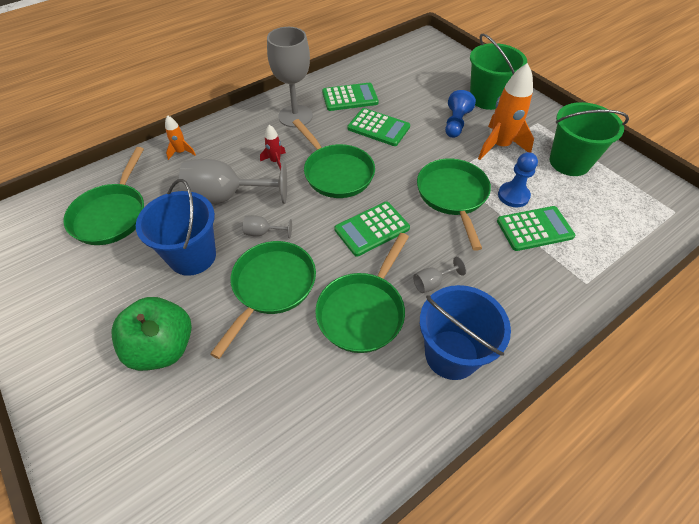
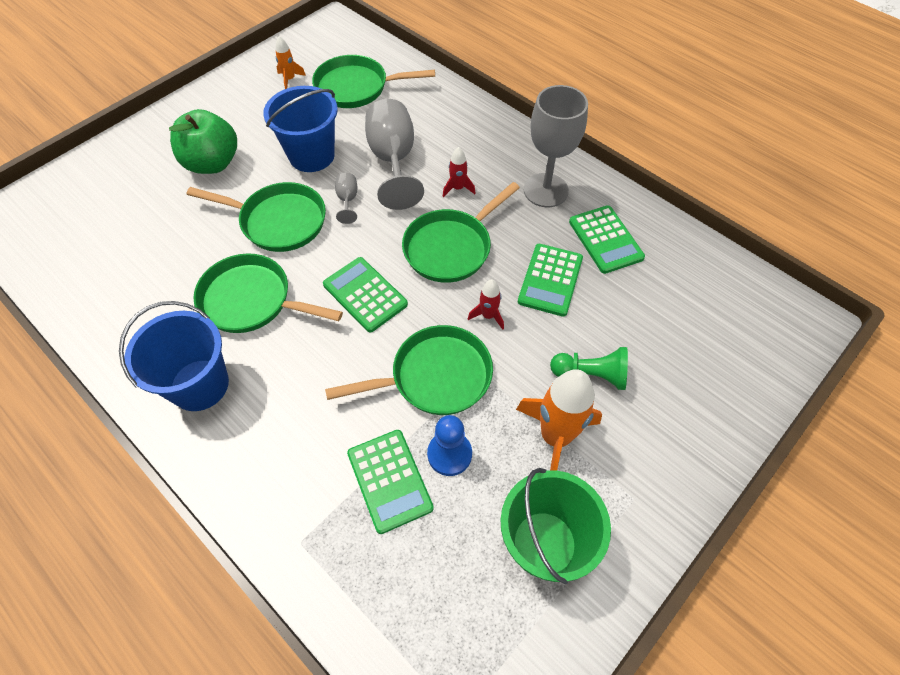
camera: 80 degrees right, 5 degrees up
orange rocket [165,115,196,160] -> orange rocket moved to [275,36,306,89]
grey goblet [413,256,466,293] -> none
blue pawn [445,90,476,138] -> green pawn [550,347,628,390]
green bucket [470,33,527,110] -> none
none -> red rocket [468,280,504,330]

